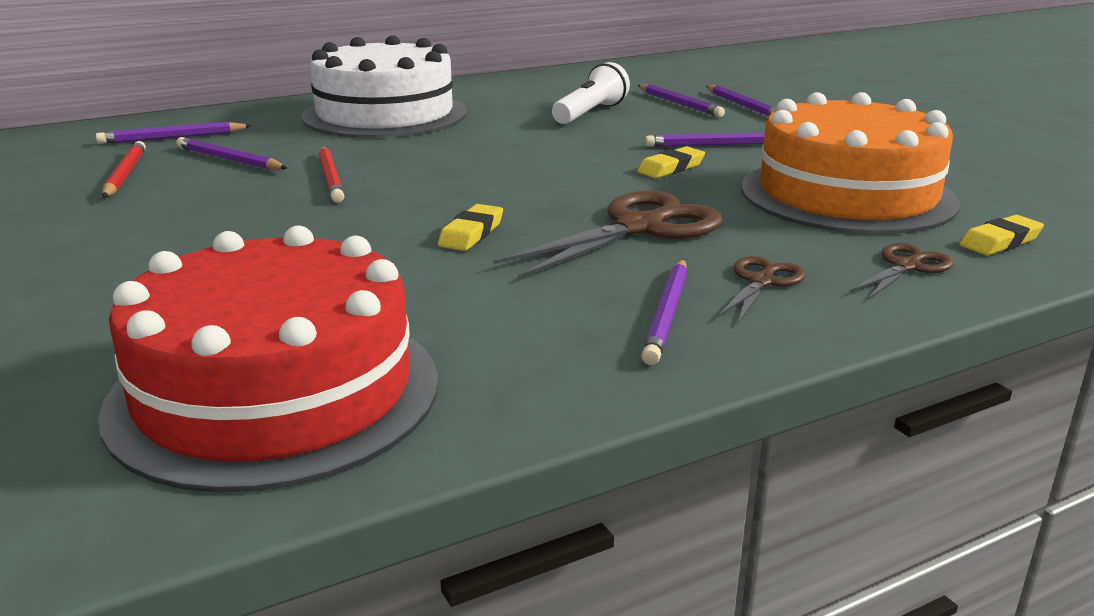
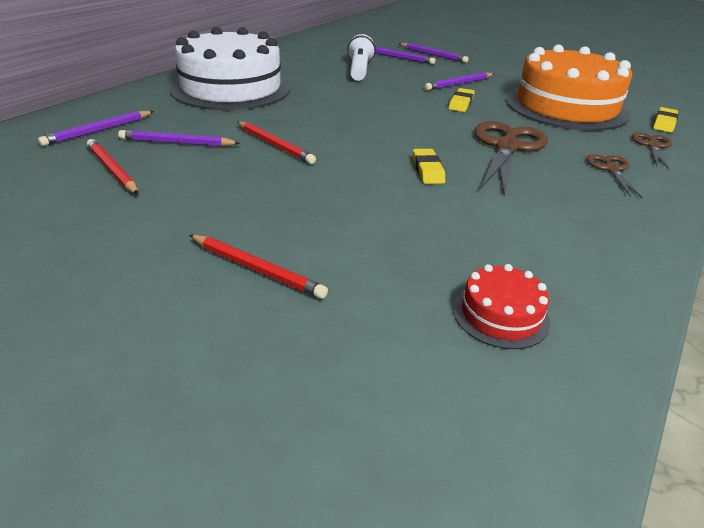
camera: 30 degrees left, 10 degrees up
red cake [98,225,438,493] -> red cake [453,264,550,349], size x0.42
purple pencil [641,259,687,365] -> none
none -> red pencil [189,235,328,299]

